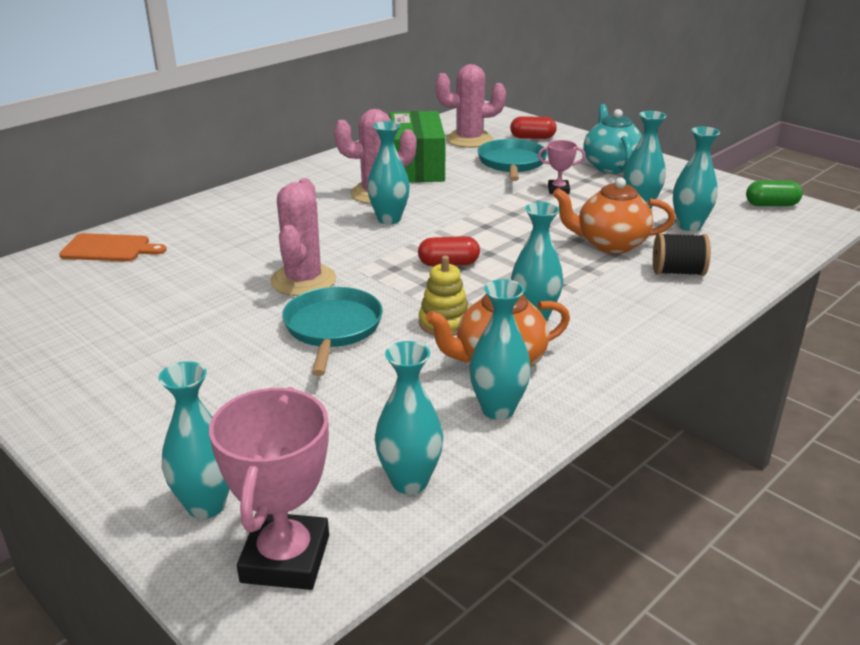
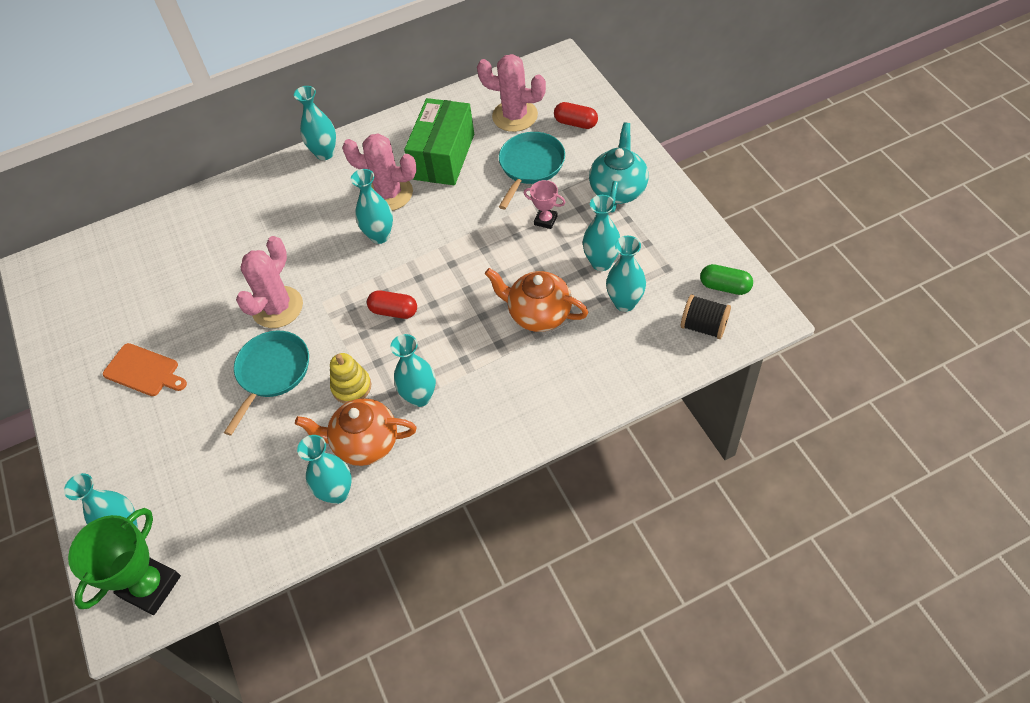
camera: 25 degrees right, 25 degrees up
orange cutting board [59,233,167,262] -> orange cutting board moved to [103,343,187,396]
pink trophy [209,387,329,590] -> green trophy [68,508,181,615]
turquoise vase [375,341,443,494] -> turquoise vase moved to [294,86,336,160]
black spool [653,233,711,276] -> black spool moved to [681,294,731,339]

